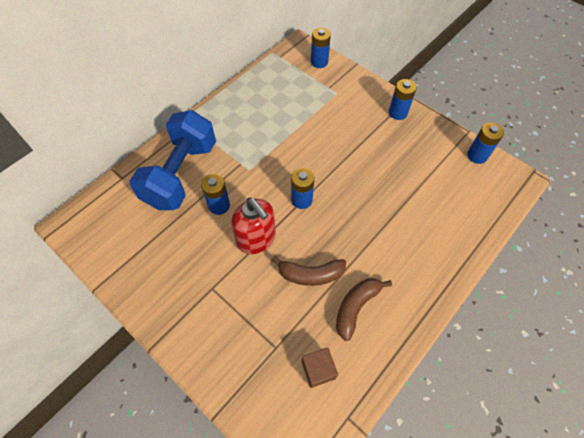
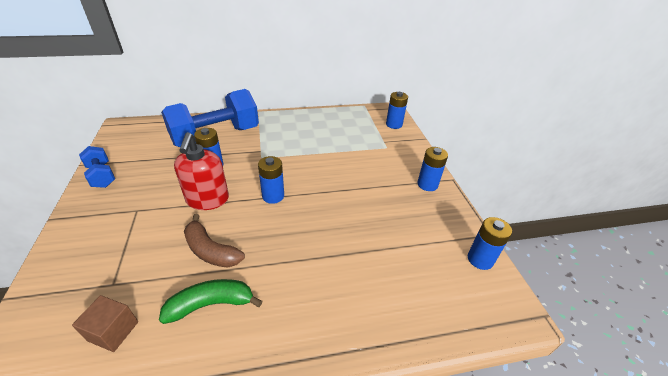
camera: 35 degrees right, 20 degrees down
brown banana [336,278,392,341] -> green banana [159,279,262,324]
none -> blue dumbbell [79,146,115,188]

